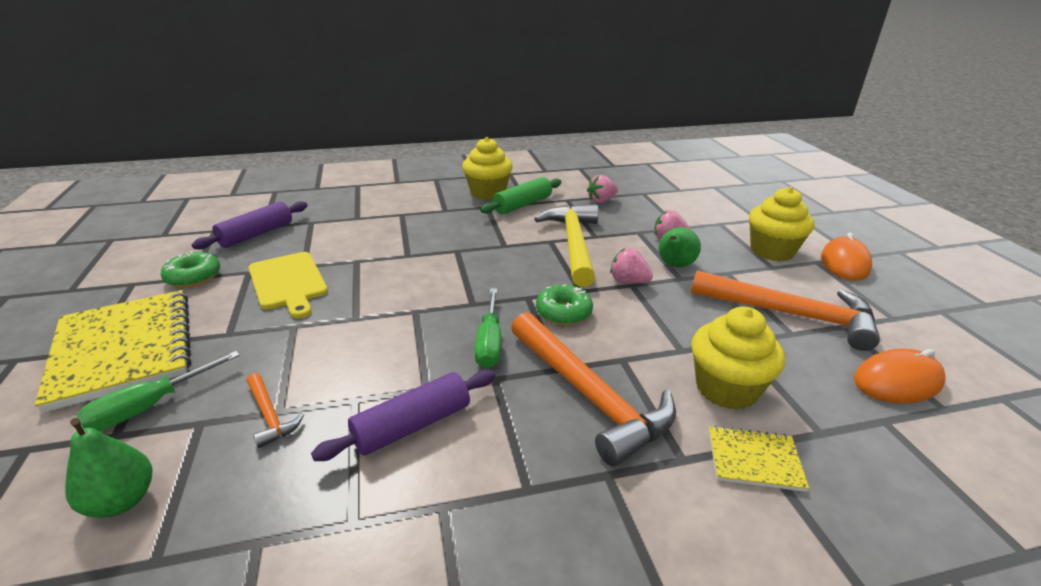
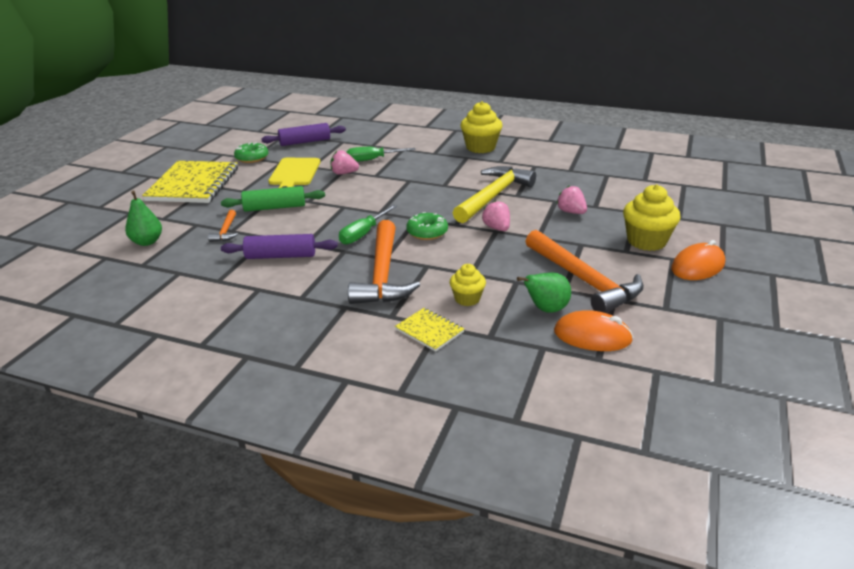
camera: 35 degrees right, 0 degrees up
green screwdriver [77,351,240,431] -> green screwdriver moved to [346,147,416,162]
green rolling pin [480,177,561,214] -> green rolling pin moved to [221,186,325,212]
pink strawberry [587,175,618,203] -> pink strawberry moved to [331,150,359,175]
green pear [659,227,701,268] -> green pear moved to [517,272,571,313]
yellow cupcake [691,307,785,410] -> yellow cupcake [450,264,486,306], size x0.59

